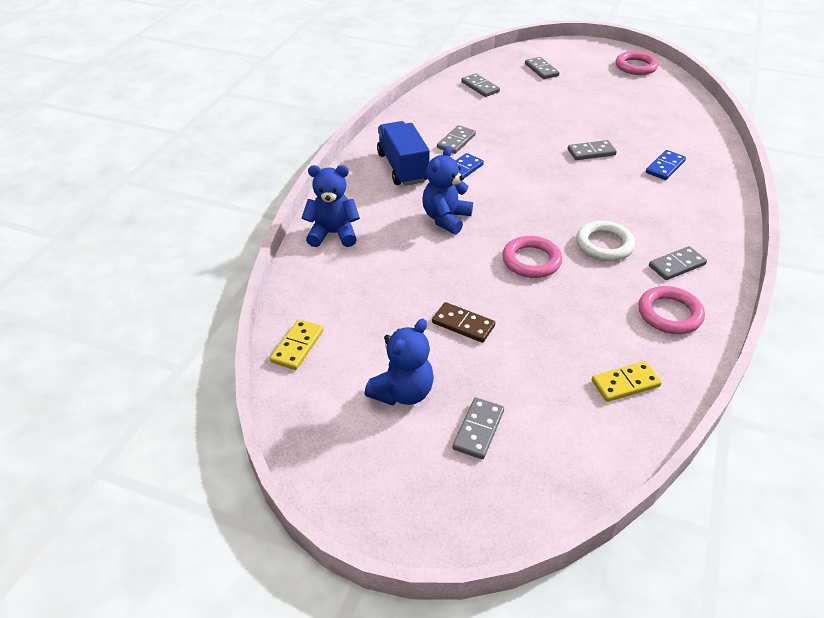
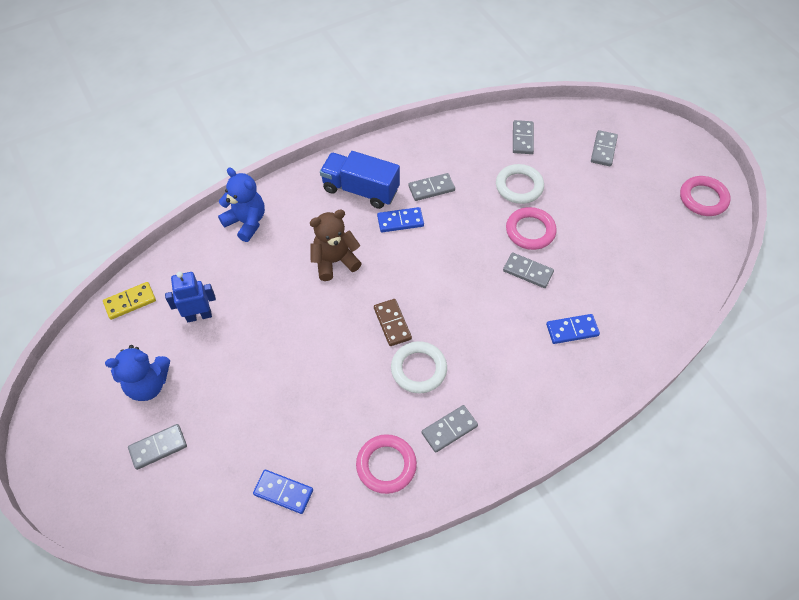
camera: 40 degrees right, 15 degrees up
blue truck [377,121,430,186] -> blue truck turned 90 degrees counterclockwise [320,151,400,209]
blue teddy bear [422,146,473,234] -> brown teddy bear [310,209,362,281]
brown domino [432,302,495,343] -> brown domino moved to [374,299,412,346]
pink ring [502,236,562,278] -> pink ring moved to [506,207,557,250]
yellow domino [592,361,662,402] -> blue domino [253,470,313,514]
grey domino [649,246,707,280] -> grey domino turned 45 degrees counterclockwise [421,405,478,453]
none -> blue robot [165,272,216,322]
none -> white ring [496,164,544,204]

